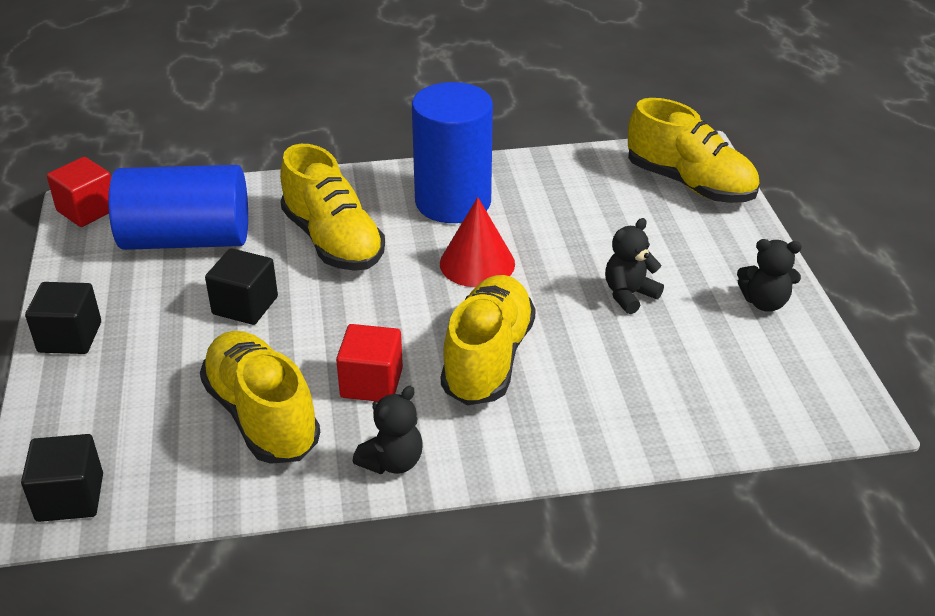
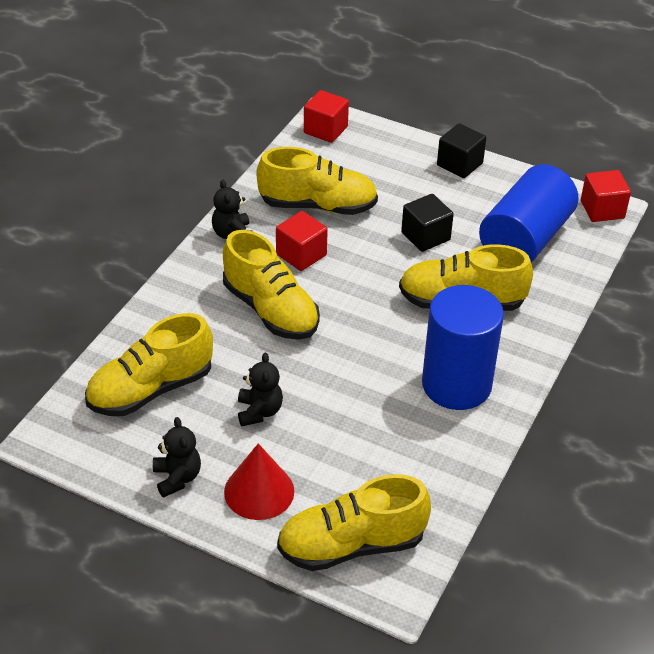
camera: 125 degrees right, 5 degrees up
black cube [21,434,103,522] -> red cube [304,90,349,143]
red cone [440,197,515,287] -> red cone moved to [224,443,294,520]
black teddy bear [737,239,802,312] -> black teddy bear turned 120 degrees clockwise [153,417,201,498]
none -> yellow shoe [85,313,213,416]

